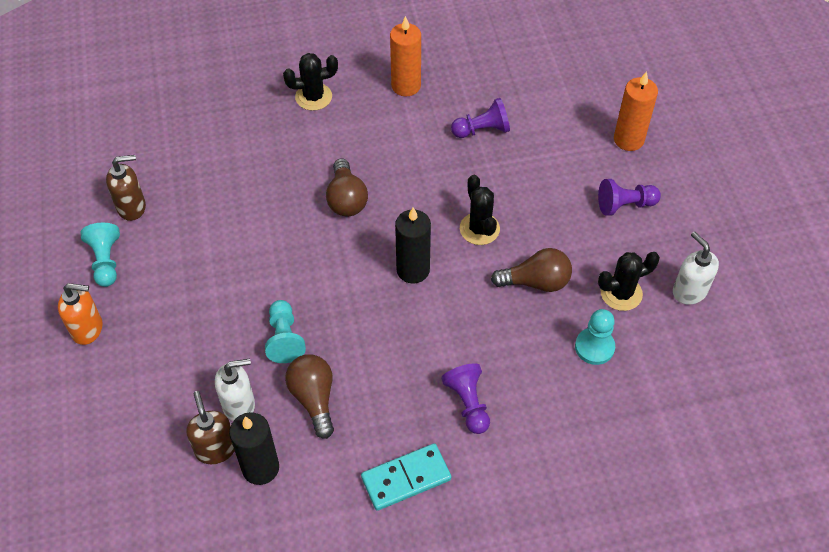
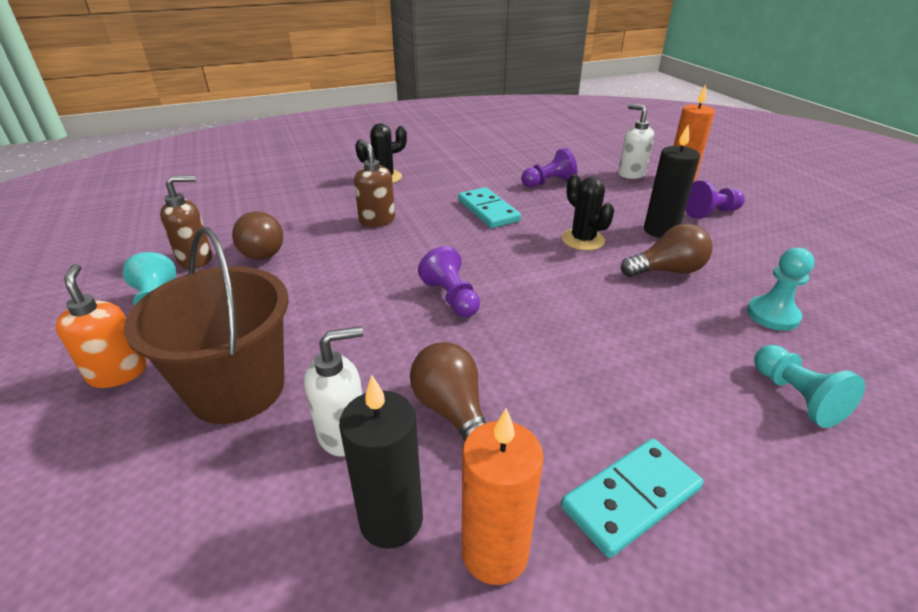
camera: 10 degrees left, 20 degrees down
orange soap dispenser [58,283,102,345] -> orange soap dispenser turned 105 degrees counterclockwise [55,264,146,388]
brown soap dispenser [186,391,235,464] -> brown soap dispenser moved to [354,140,395,227]
turquoise pawn [265,300,306,363] -> turquoise pawn moved to [754,345,865,428]
brown light bulb [326,158,368,217] -> brown light bulb moved to [232,211,283,260]
orange candle [390,16,421,96] -> orange candle moved to [462,408,544,585]
black candle [395,207,431,284] -> black candle moved to [644,124,700,238]
purple pawn [441,363,490,434] -> purple pawn moved to [418,246,480,317]
black cactus [598,252,660,311] -> none
white soap dispenser [673,231,719,305] -> white soap dispenser moved to [618,104,654,179]
none -> brown bucket [124,227,289,424]
none -> turquoise domino [458,187,521,228]

